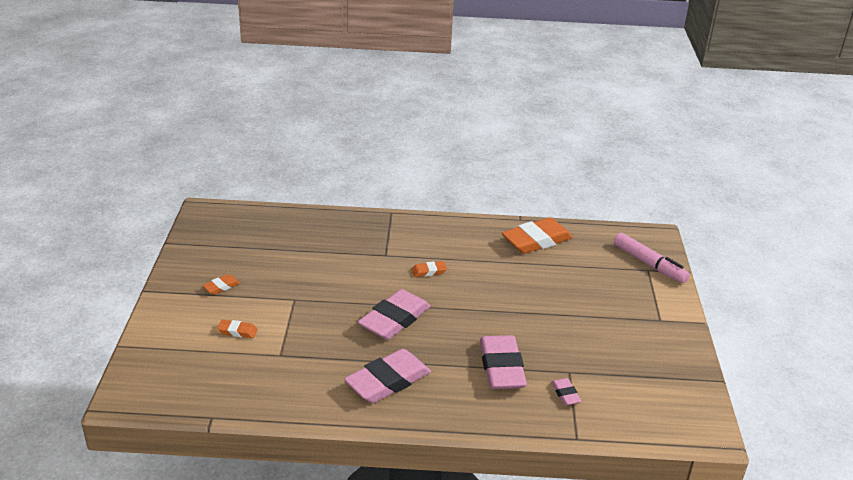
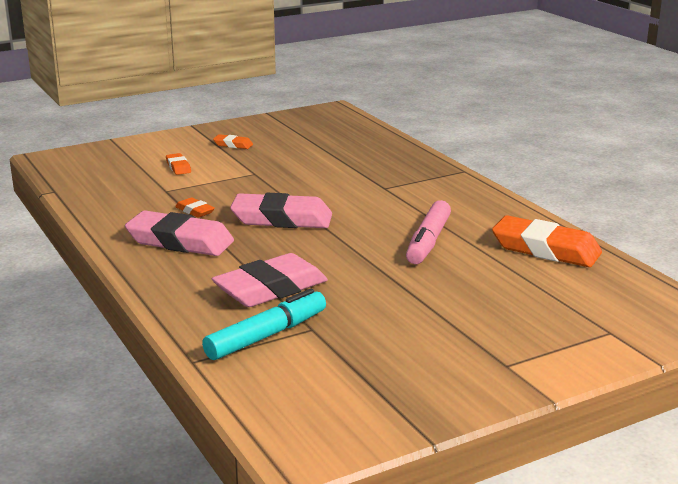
camera: 60 degrees right, 10 degrees down
orange eraser [411,261,447,277] -> orange eraser moved to [175,197,215,218]
pink eraser [551,378,582,405] -> turquoise marker [202,289,326,360]
pink marker [614,233,690,283] -> pink marker moved to [406,200,451,264]

